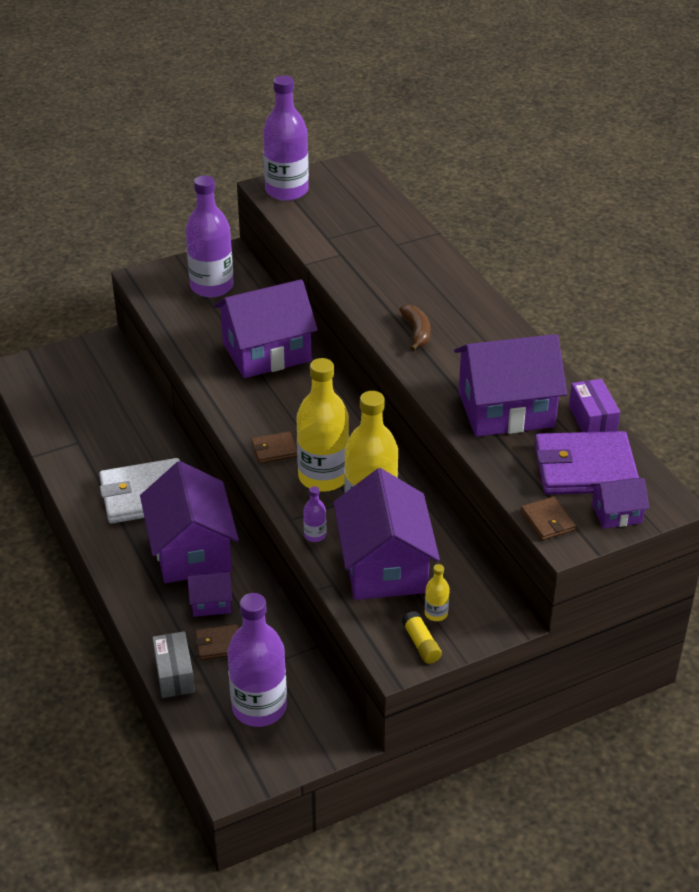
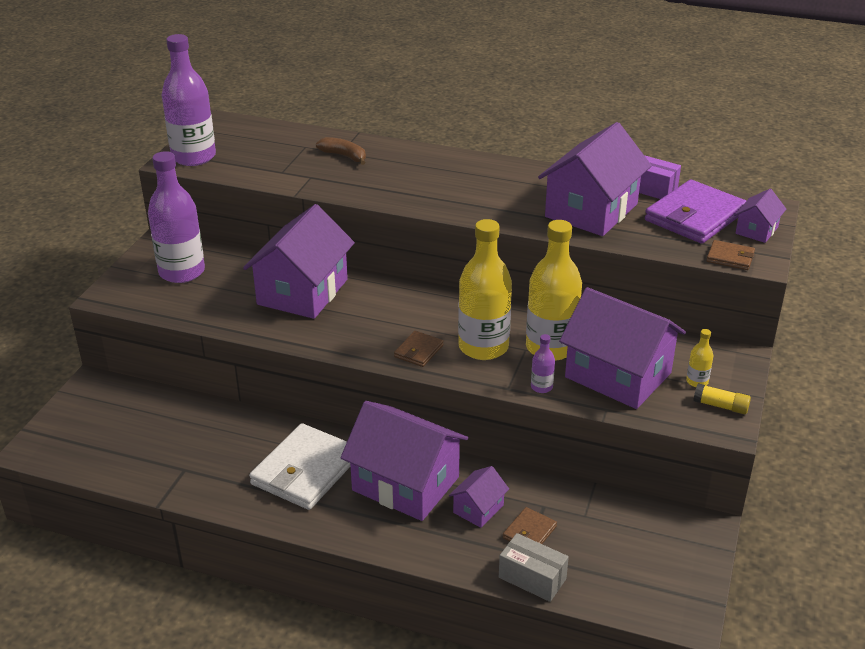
camera: 45 degrees left, 5 degrees down
purple bottle [227,593,287,727] -> none
brown banana [399,304,431,351] -> brown banana moved to [316,137,366,165]

